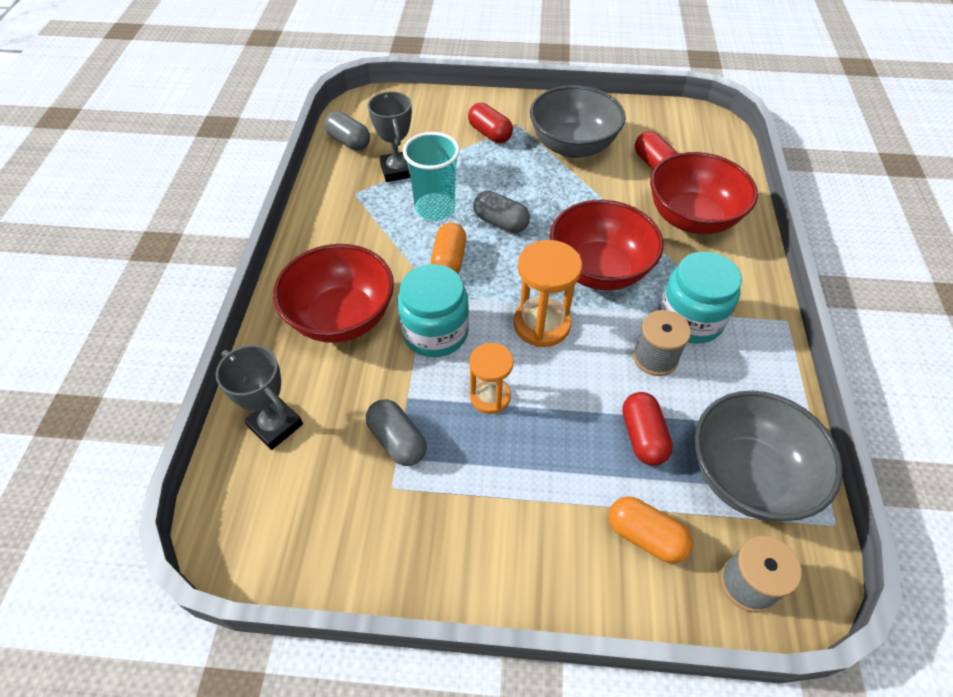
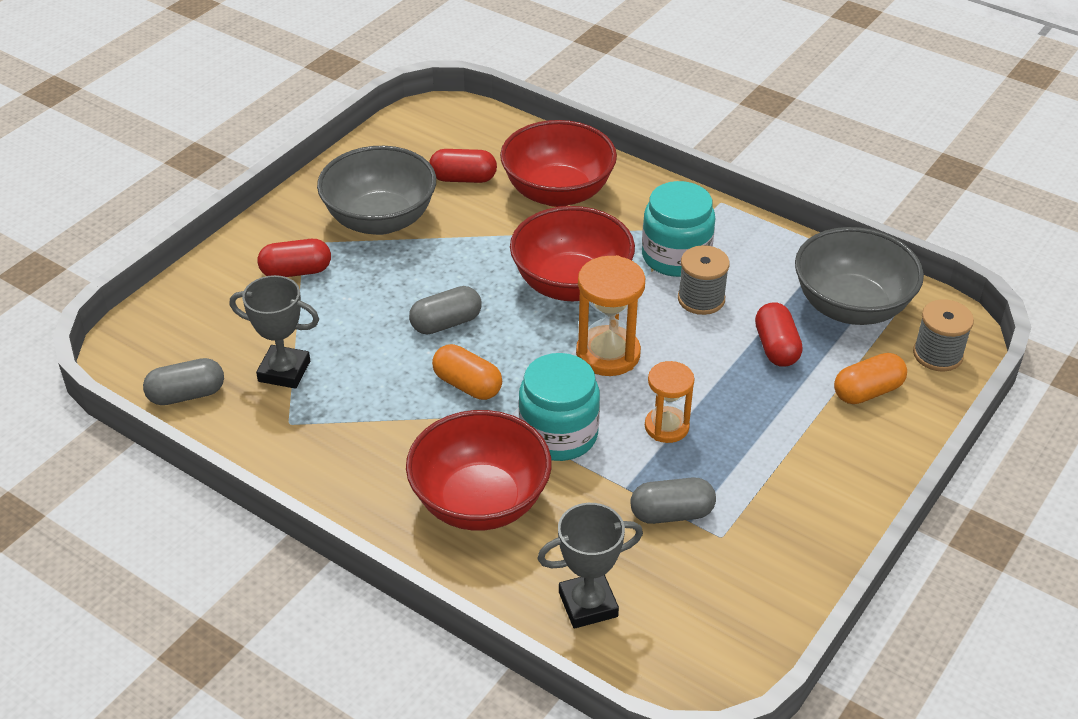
camera: 60 degrees left, 10 degrees down
turquoise cup [403,132,460,221] -> none
red capsule [622,392,673,466] -> red capsule turned 60 degrees clockwise [755,302,803,367]

